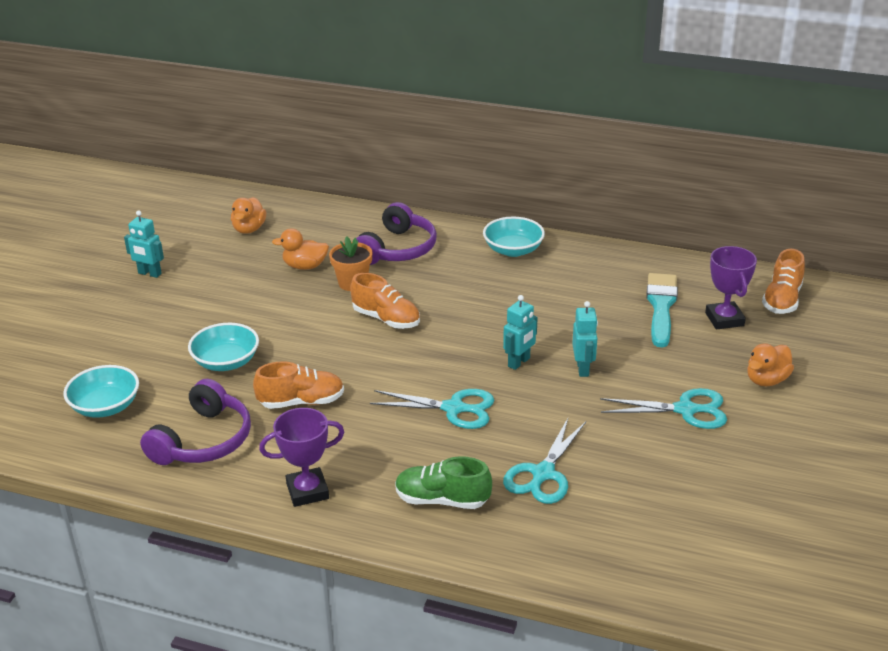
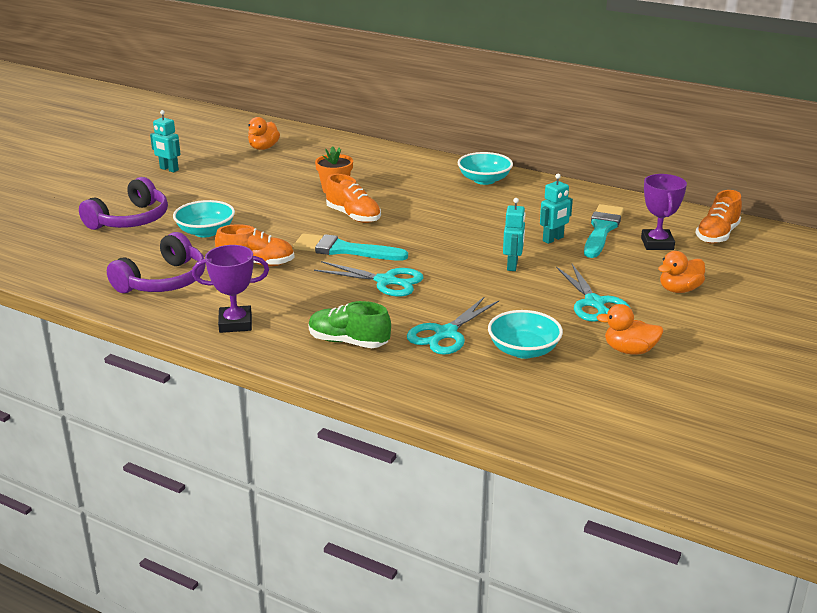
camera: 10 degrees right, 5 degrees down
turquoise bowl [63,365,139,418] -> turquoise bowl moved to [488,310,563,359]
orange duck [272,228,329,270] -> orange duck moved to [596,304,664,355]
purple headphones [356,202,437,265] -> purple headphones moved to [79,177,168,230]
turquoise robot [503,295,538,370] -> turquoise robot moved to [540,174,573,244]
turquoise scissors [600,388,727,429] -> turquoise scissors turned 60 degrees clockwise [556,264,631,322]
none -> turquoise brush [293,233,408,261]

